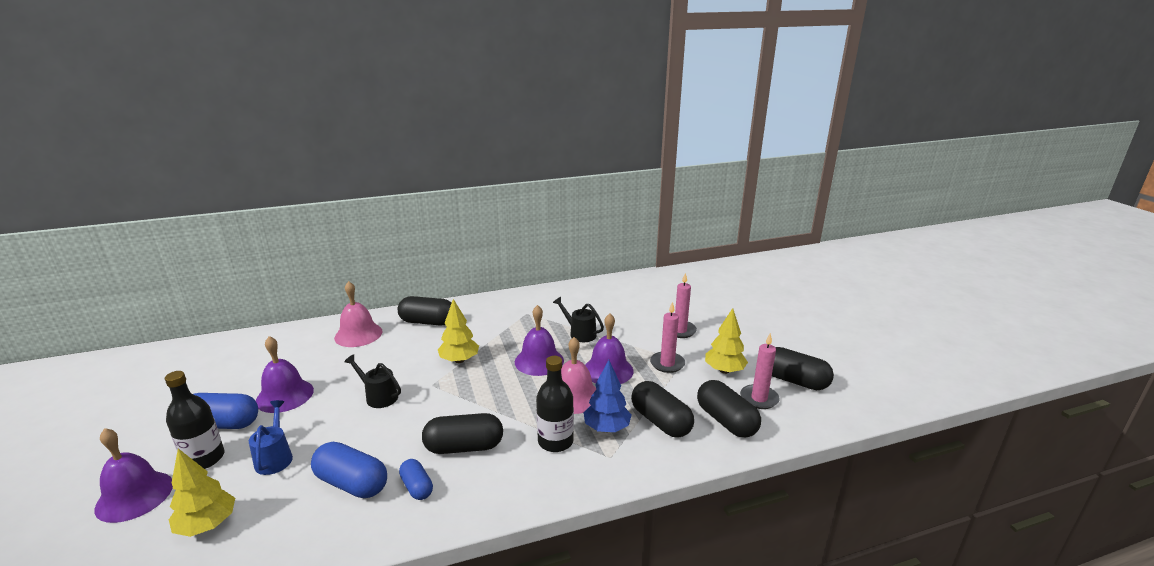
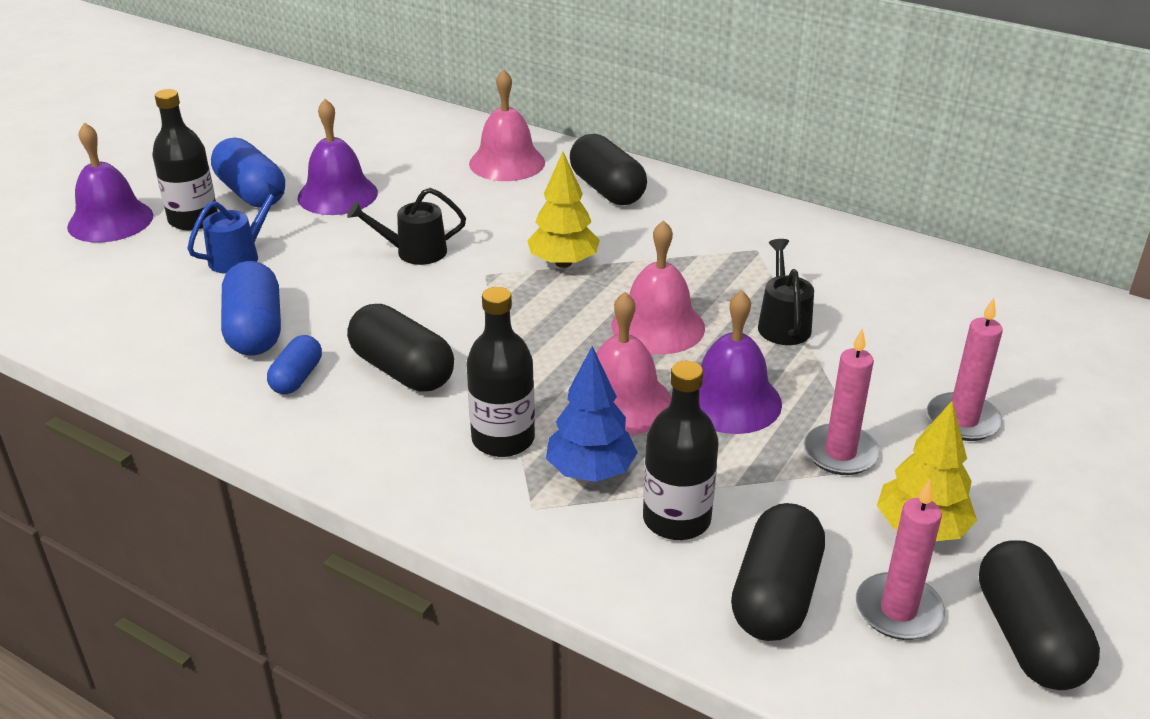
camera: 50 degrees right, 10 degrees up
yellow tree [169,449,235,537] -> none
black watering can [344,354,401,408] -> black watering can turned 90 degrees counterclockwise [347,188,466,265]
purple bell [515,305,564,376] -> pink bell [611,220,705,354]
black capsule [631,381,694,437] -> black bottle [643,361,719,540]

